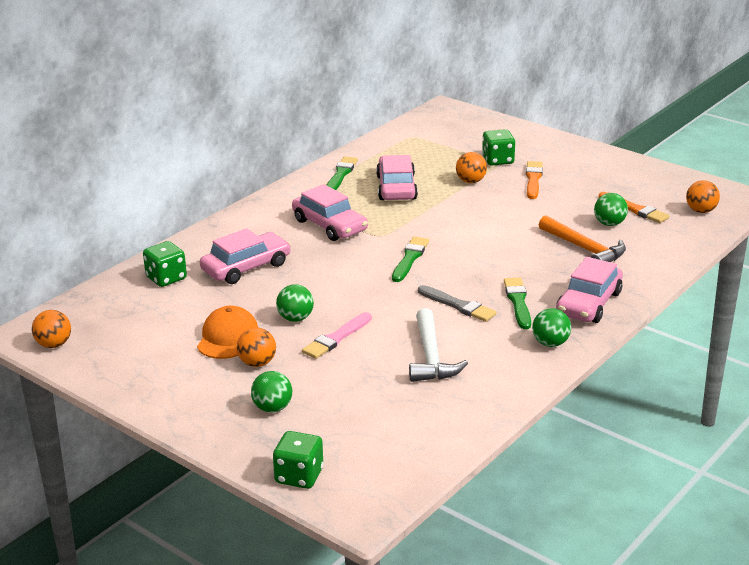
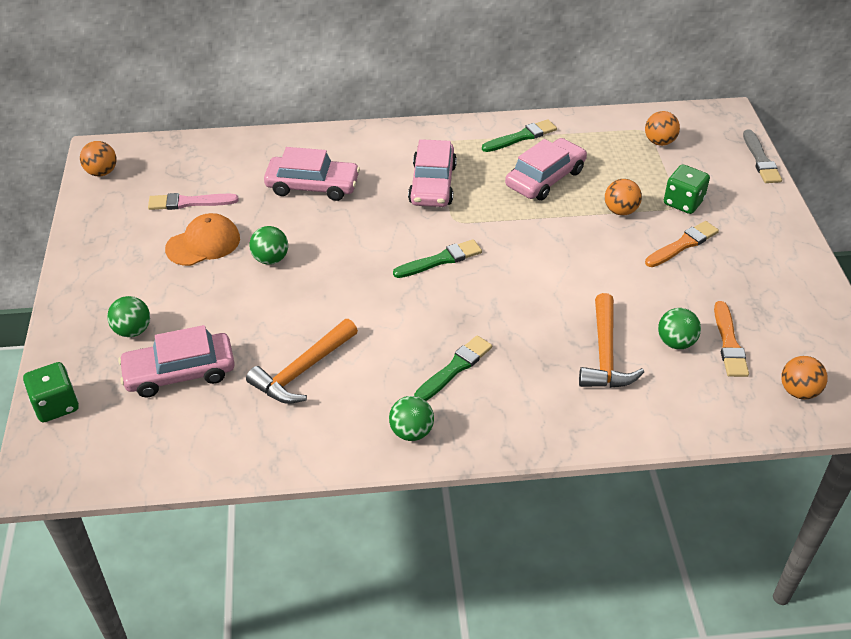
camera: 45 degrees right, 15 degrees up
green dice [143,241,187,287] -> none
orange ball [237,328,276,367] -> orange ball moved to [645,111,680,146]
pink brush [302,312,372,359] -> pink brush moved to [148,193,239,210]
white hammer [409,308,468,382] -> orange hammer [246,319,358,404]
grey brush [418,285,497,322] -> grey brush moved to [743,129,782,183]
pink car [556,257,623,323] -> pink car moved to [118,325,235,398]

